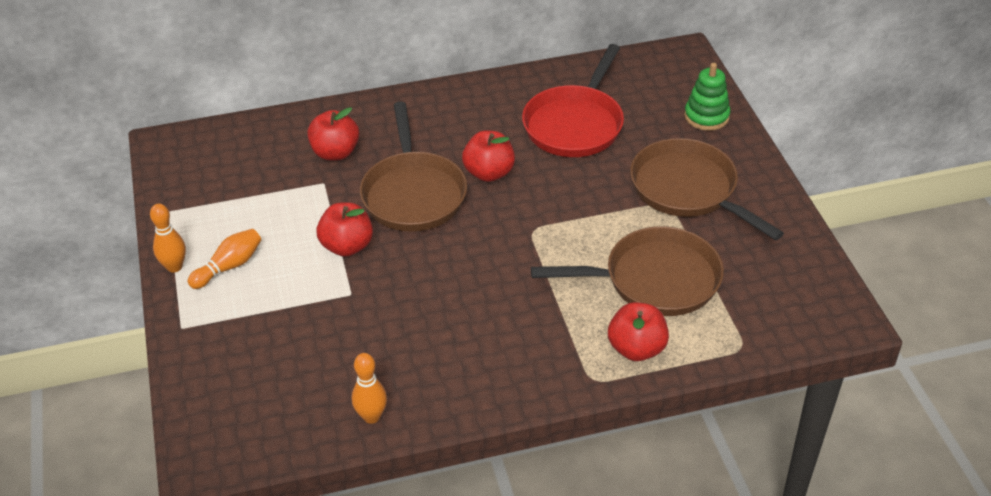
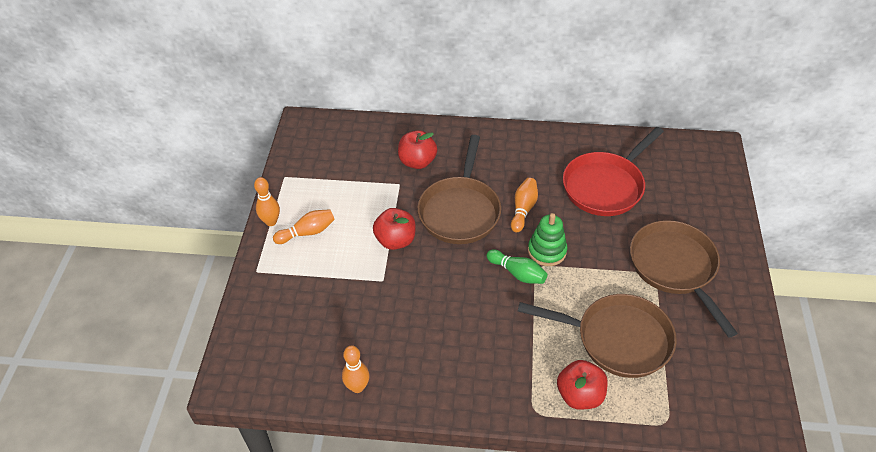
camera: 20 degrees right, 5 degrees up
red apple [462,130,515,182] -> orange bowling pin [511,178,538,232]
green stacking toy [684,63,730,131] -> green stacking toy moved to [528,213,567,266]
none -> green bowling pin [486,249,547,284]

